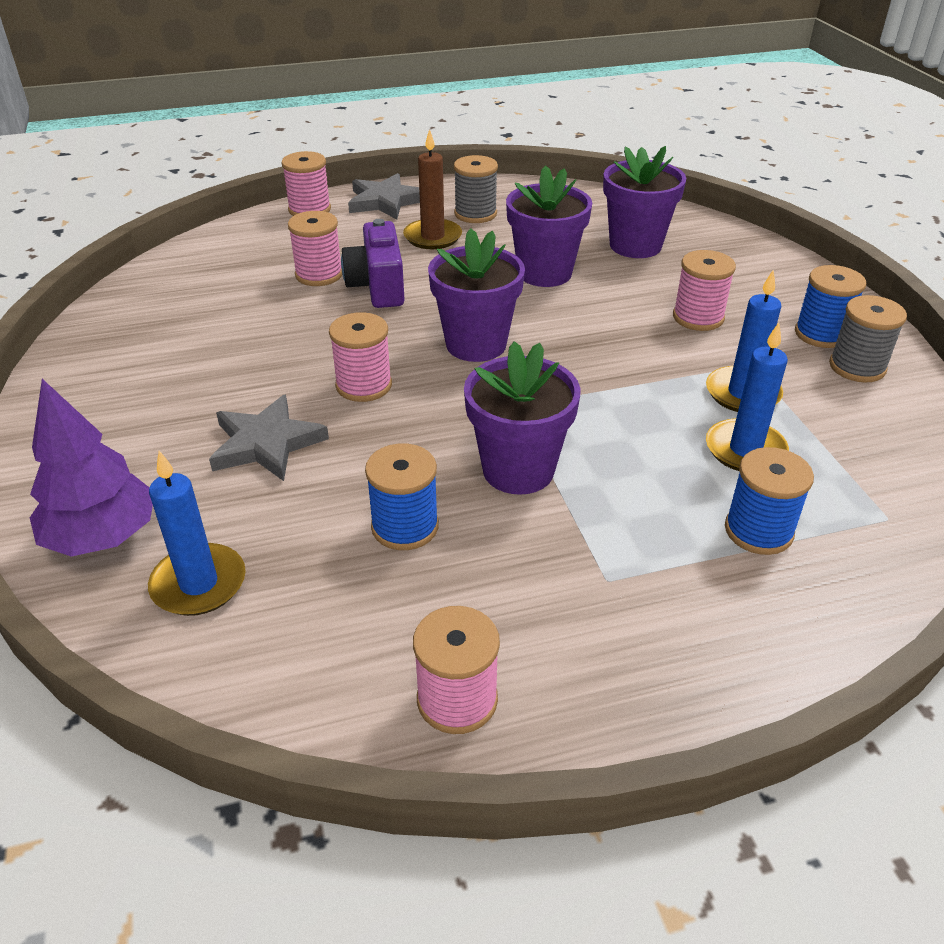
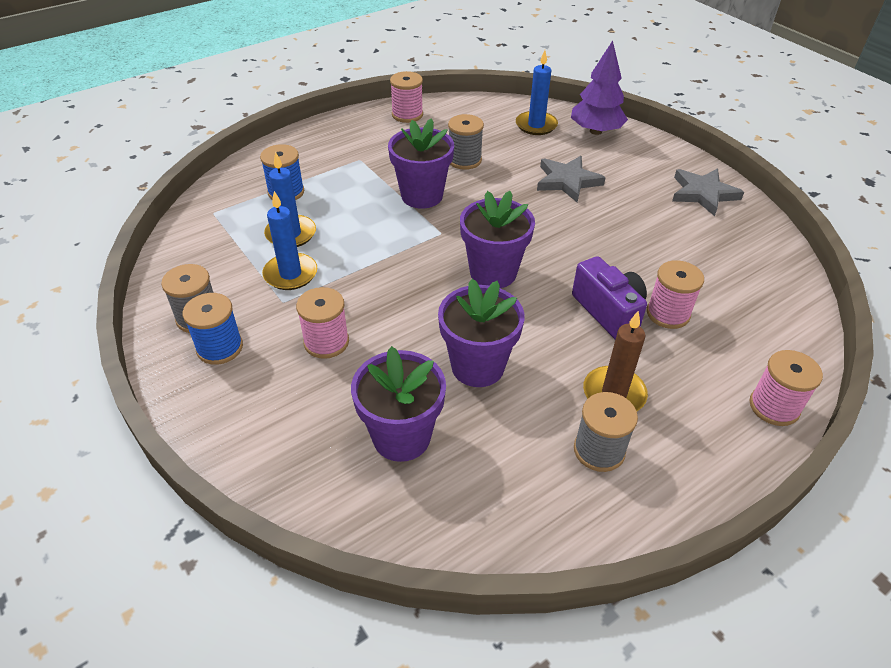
camera: 160 degrees right, 5 degrees up
pink spool [329,312,392,402] -> none
grey star [348,173,420,220] -> grey star moved to [672,168,744,216]
blue spool [365,443,439,550] -> grey spool [448,114,484,170]

